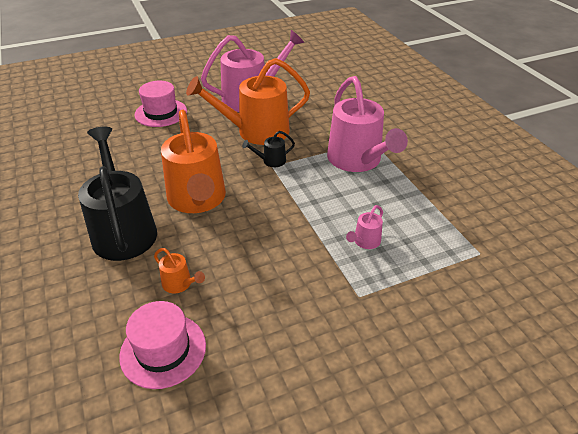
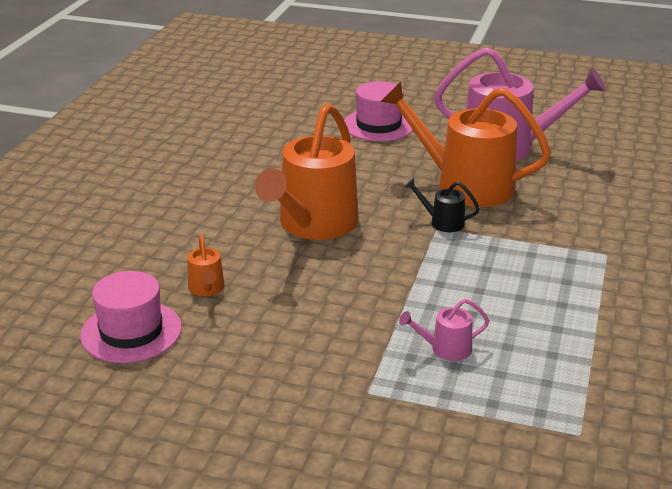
camera: 40 degrees right, 10 degrees down
black watering can [78,127,157,261] -> none
pink watering can [327,76,408,172] -> none

